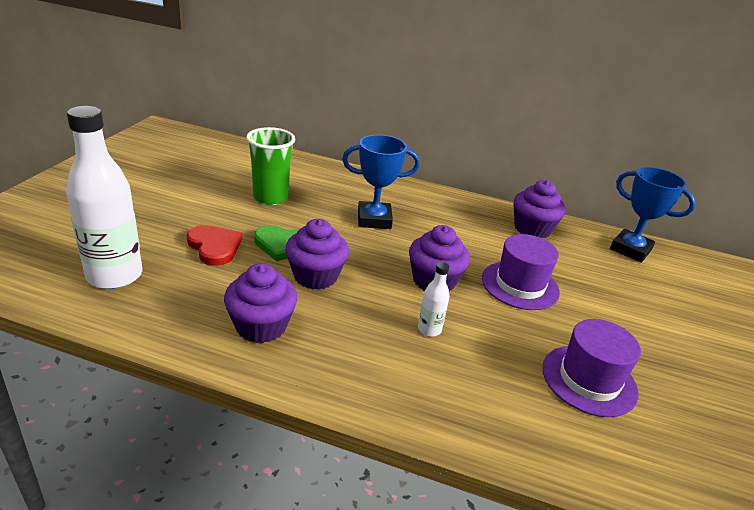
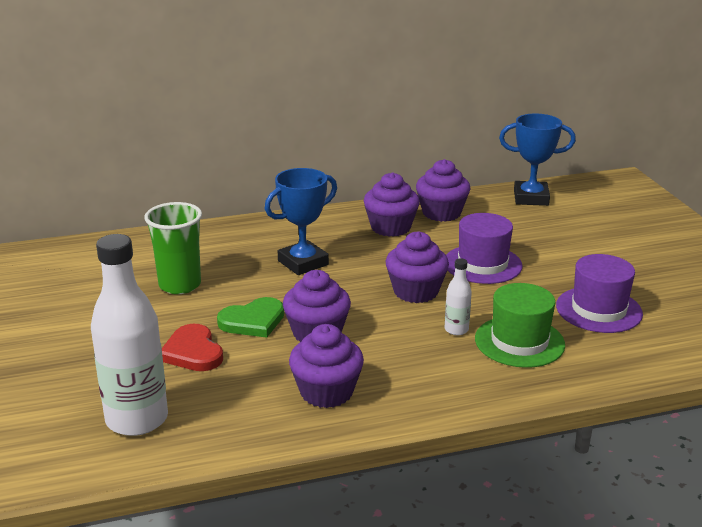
camera: 30 degrees left, 5 degrees down
red heart [187,225,242,266] -> red heart turned 135 degrees counterclockwise [162,324,223,371]
none -> purple cupcake [364,172,420,237]
none -> green hat [475,283,565,368]

